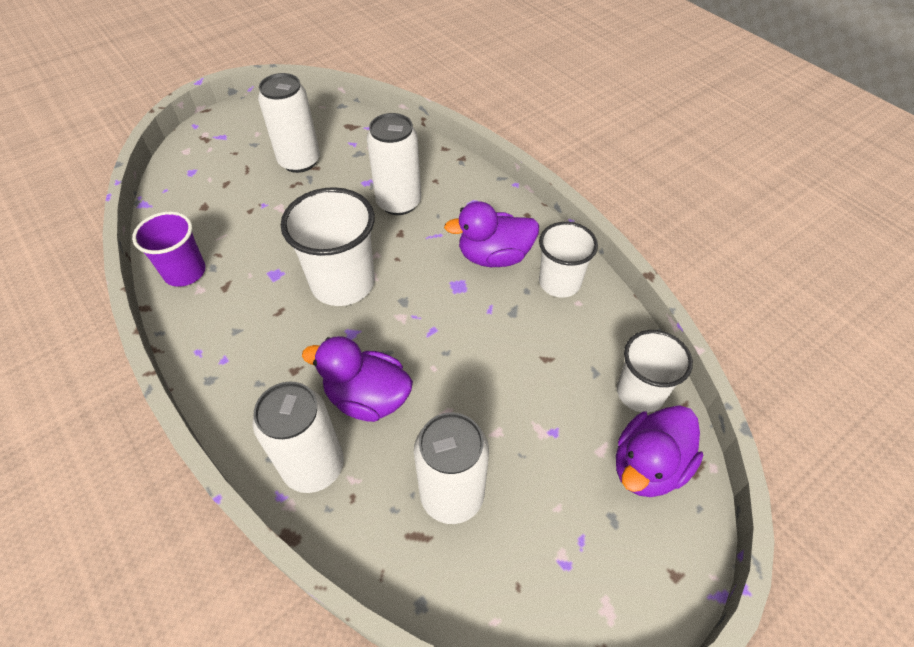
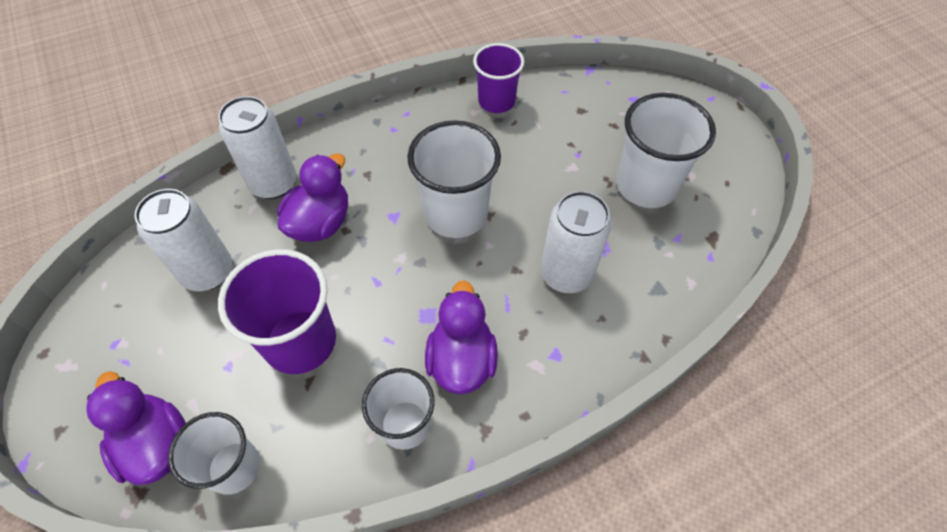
camera: 100 degrees right, 5 degrees up
white can [258,73,320,173] -> white cup [616,93,716,208]
none -> purple cup [218,249,336,374]

